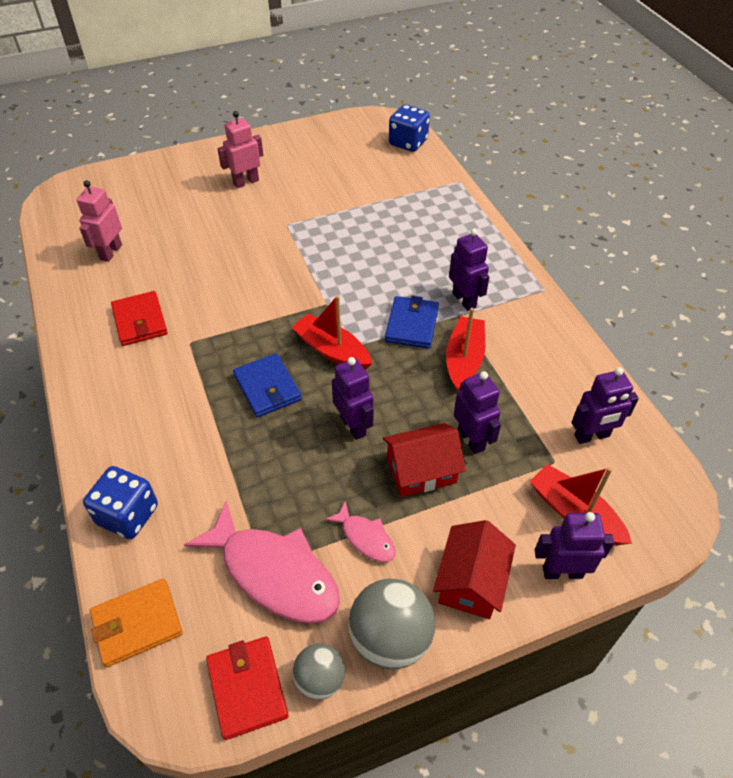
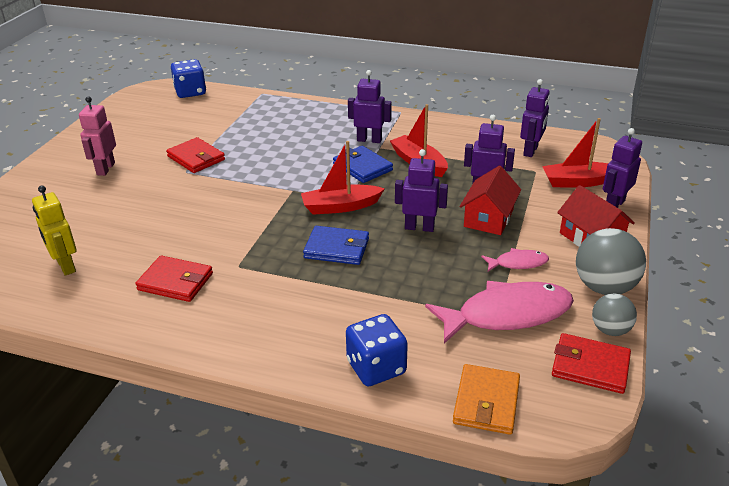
camera: 50 degrees left, 15 degrees down
pink robot [77,180,122,262] -> yellow robot [32,186,77,276]
none -> red wallet [166,137,225,173]

